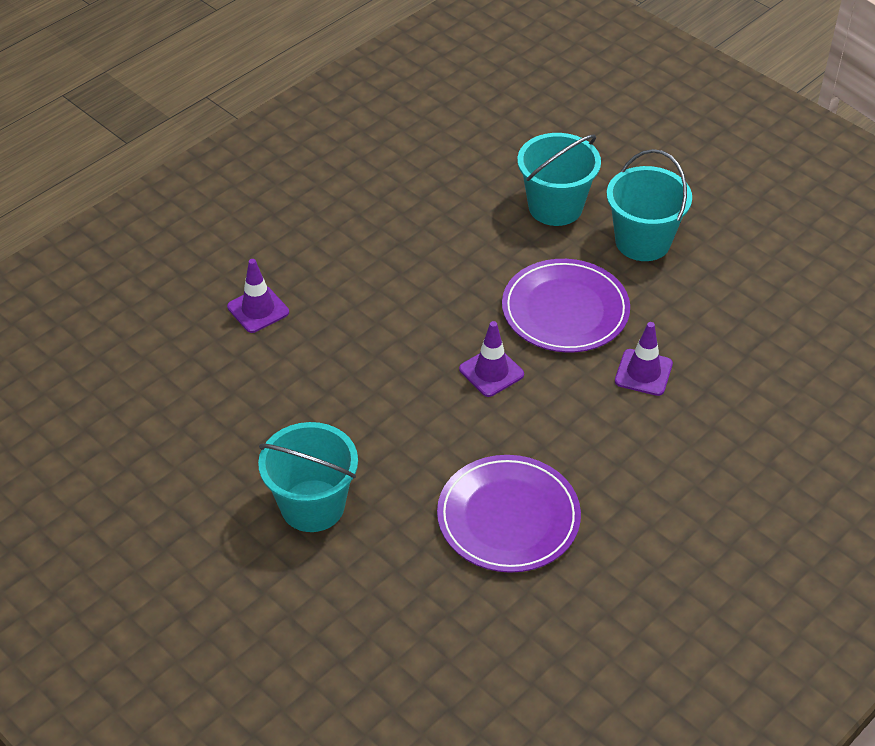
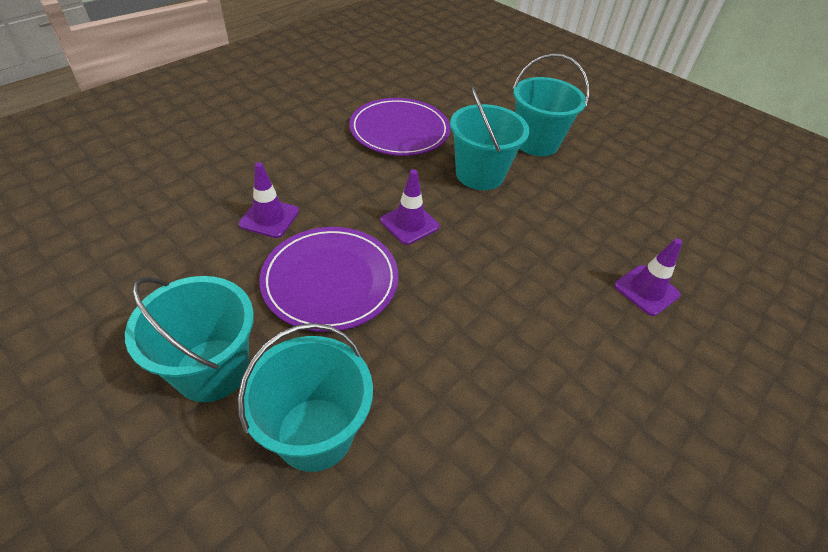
camera: 175 degrees right, 0 degrees up
none -> turquoise bucket [450,86,529,190]

